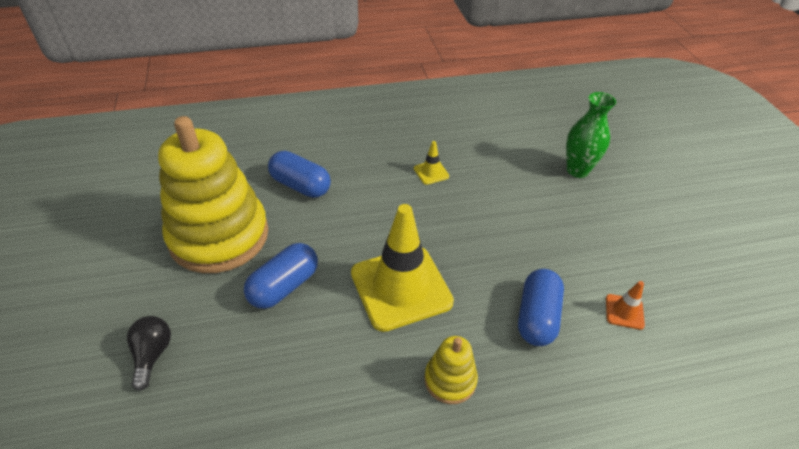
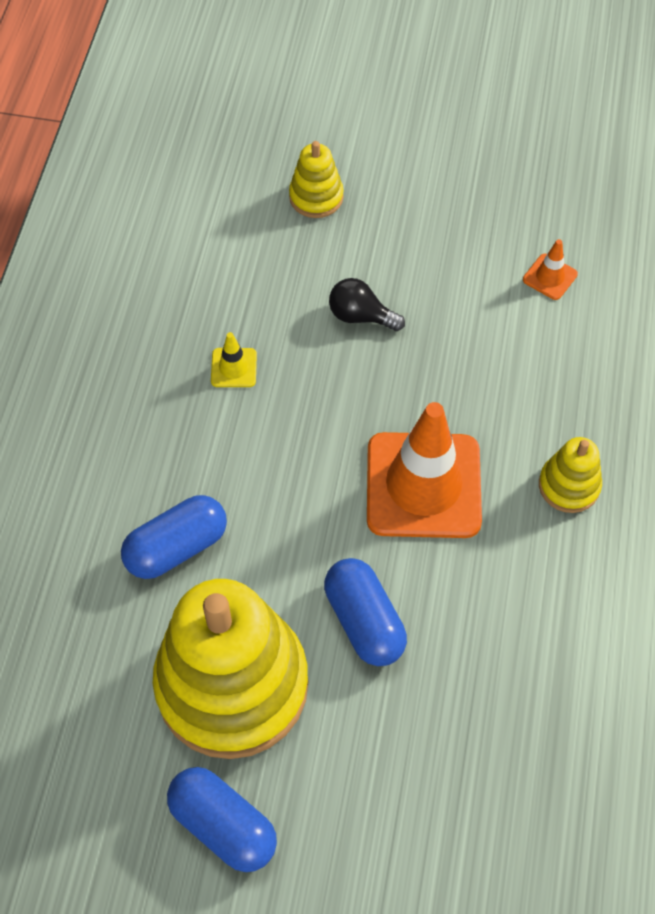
camera: 65 degrees left, 15 degrees up
black light bulb [127,316,171,391] -> black light bulb moved to [329,278,405,331]
yellow traffic cone [351,204,454,332] -> orange traffic cone [367,402,482,538]
blue capsule [518,269,564,346] -> blue capsule moved to [167,767,277,872]
green vase [566,92,616,178] -> yellow stacking toy [289,141,344,218]

